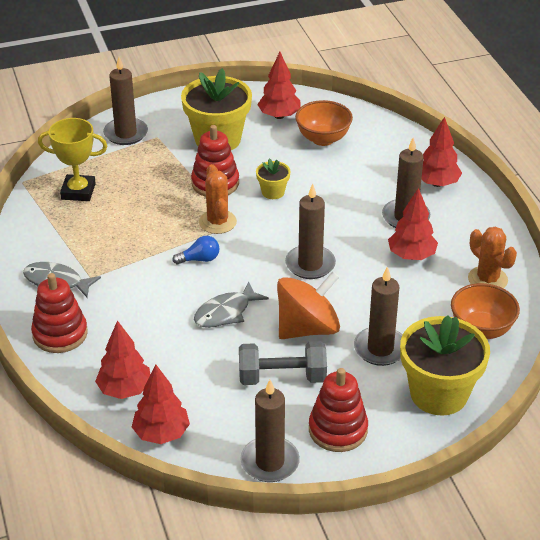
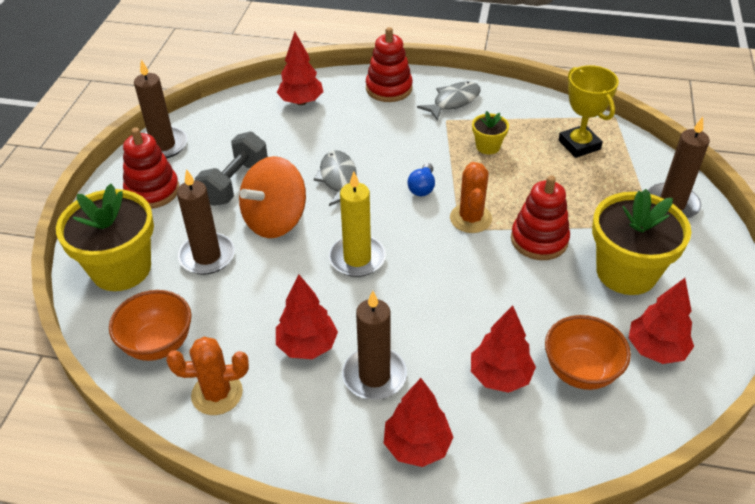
camera: 120 degrees right, 5 degrees up
yellow trophy [38,118,107,201] -> yellow trophy turned 60 degrees counterclockwise [558,65,619,158]
red tree [132,364,190,444] -> red tree moved to [471,305,536,393]
orange cactus [199,164,237,234] -> orange cactus turned 75 degrees clockwise [450,162,492,233]
yellow flower pot [256,158,291,199] -> yellow flower pot moved to [472,111,509,154]
orange spinning top [277,271,340,339] -> orange spinning top turned 45 degrees clockwise [239,156,306,238]
brown candle [285,184,336,279] -> yellow candle [329,172,386,277]

